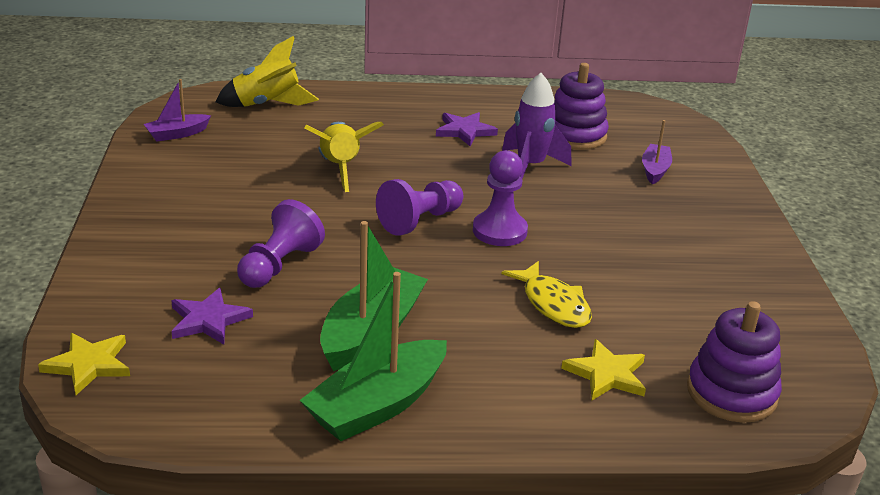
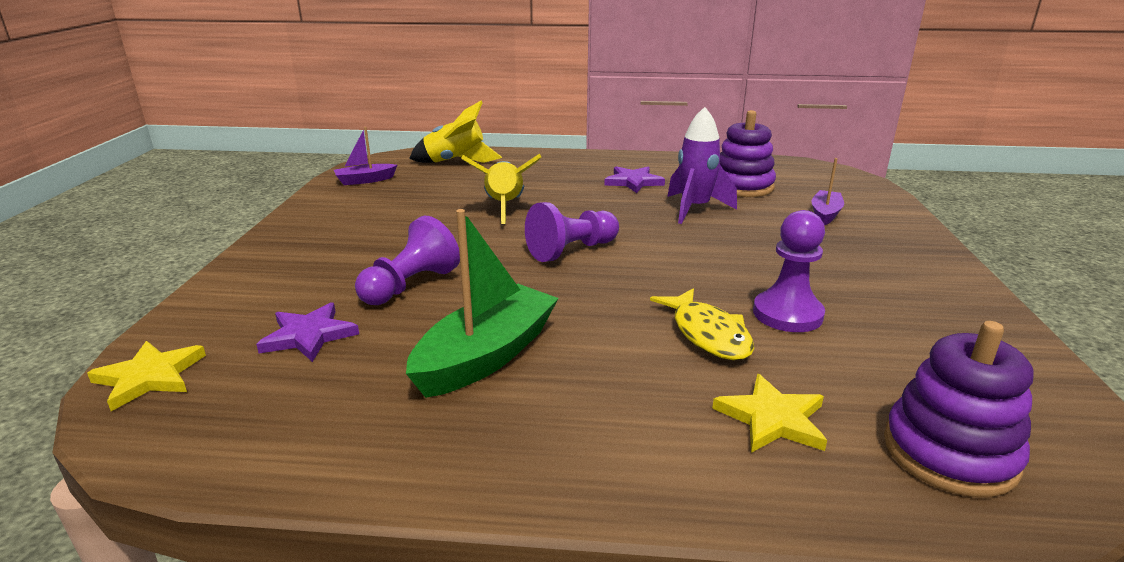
camera: 10 degrees right, 5 degrees down
green boat [300,272,447,441] -> none
purple pawn [473,150,528,246] -> purple pawn moved to [753,210,825,332]

